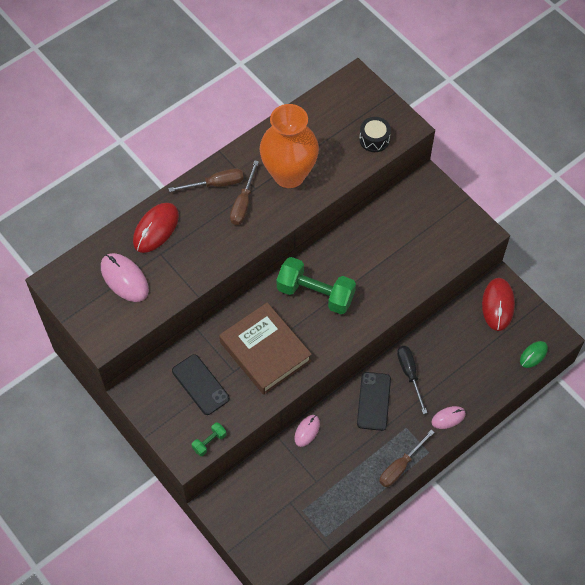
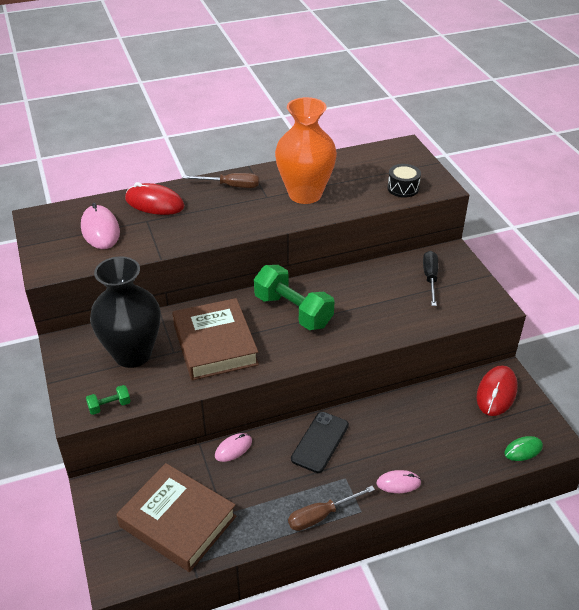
camera: 20 degrees right, 20 degrees down
red mouse [133,203,179,253] -> red mouse turned 60 degrees clockwise [125,182,185,215]
black phone [172,354,230,415] -> black vase [90,256,161,368]
brown screwdriver [230,160,259,225] -> none
black screwdriver [397,346,427,414] -> black screwdriver moved to [423,251,438,306]
none -> brown book [116,463,236,572]

